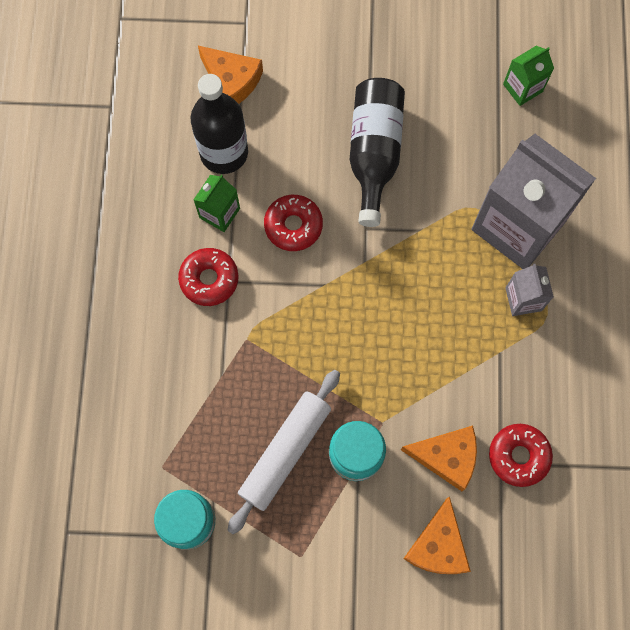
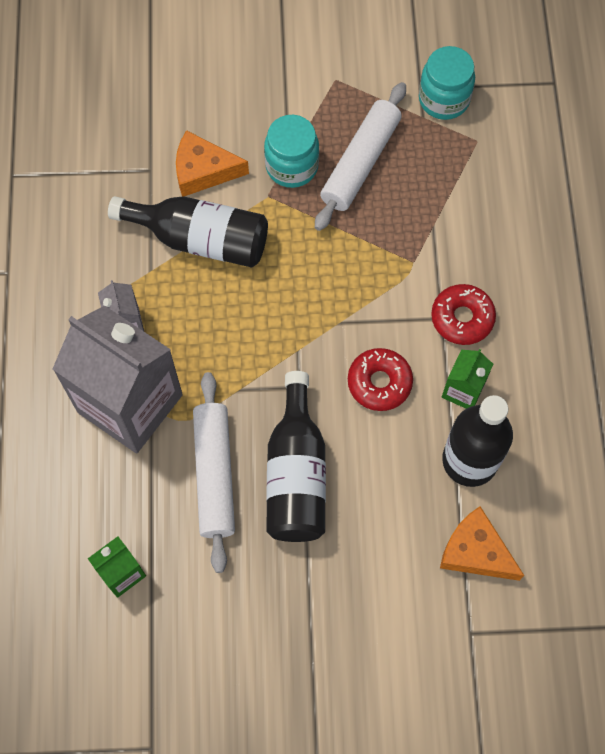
camera: 175 degrees right, 5 degrees down
orange cheese [403,497,471,574] -> none
red donut [489,424,553,487] -> none
none -> black bottle [108,196,268,267]
none -> white rolling pin [193,372,235,573]

